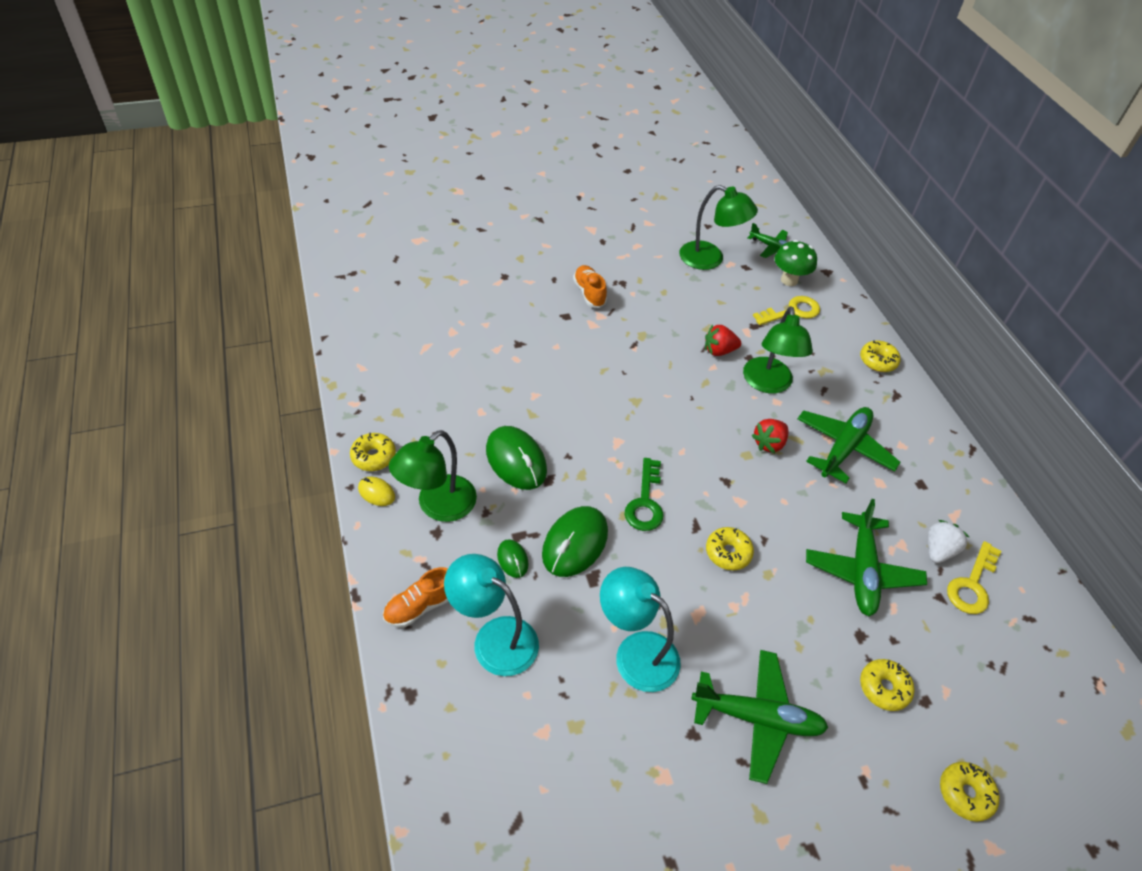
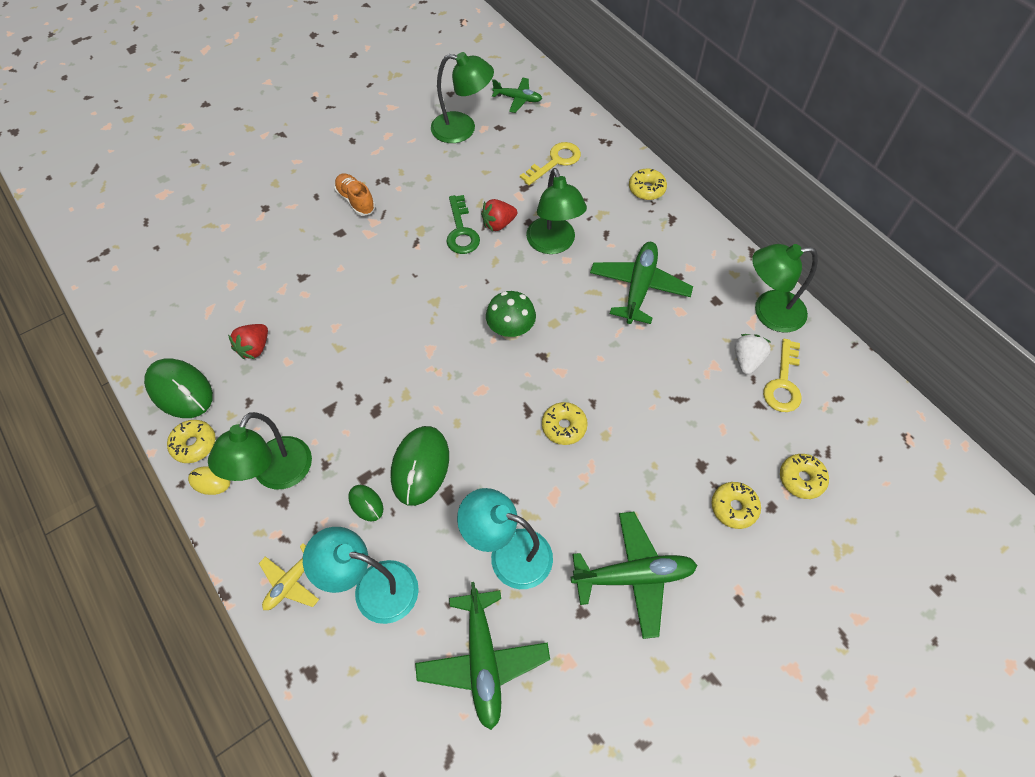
camera: 15 degrees left, 10 degrees up
orange shoe [383,567,448,628] -> yellow plane [259,543,319,610]
green mouse [486,426,547,490] -> green mouse moved to [144,358,213,418]
green key [625,458,663,531] -> green key moved to [447,195,480,254]
red strawberry [751,419,788,453] -> red strawberry moved to [228,324,268,359]
green mushroom [774,240,817,286] -> green mushroom moved to [486,291,536,340]
green plane [806,499,927,616] -> green plane moved to [415,582,550,730]
yellow donut [940,762,999,822] -> yellow donut moved to [780,454,829,499]
none -> green lamp [752,244,818,332]

